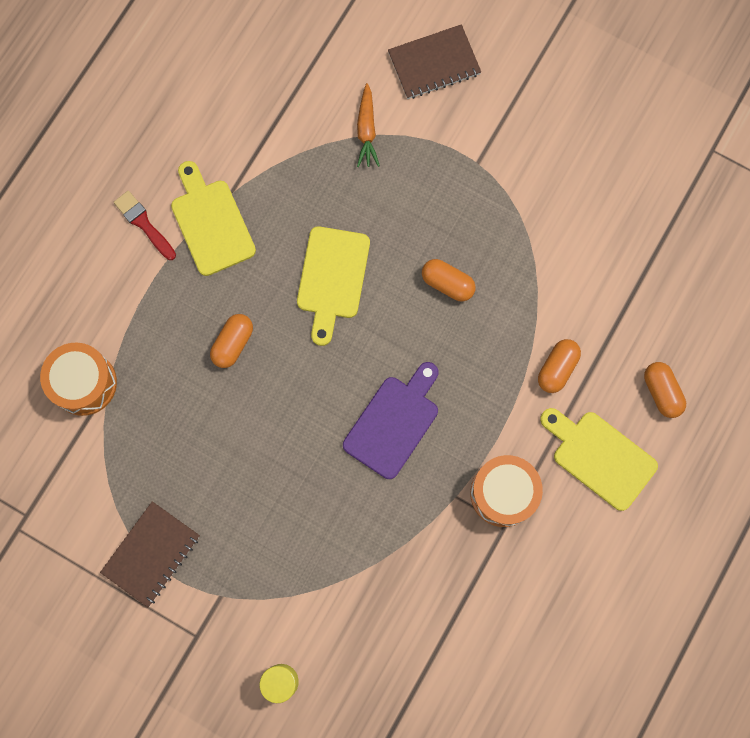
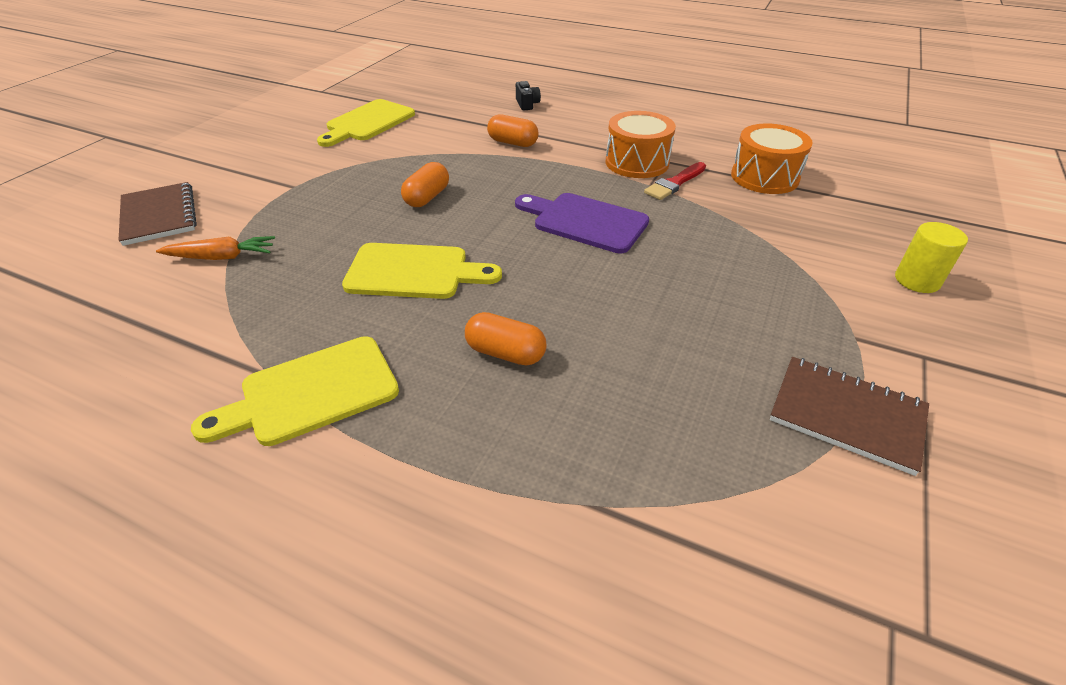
camera: 95 degrees left, 35 degrees down
orange drum [40,343,117,416] -> orange drum moved to [731,124,813,194]
red brush [114,191,176,260] -> red brush moved to [644,162,706,200]
yellow cutting board [540,408,658,511] -> yellow cutting board moved to [317,99,415,147]
orange capsule [644,362,686,418] -> black camera [516,81,541,110]

